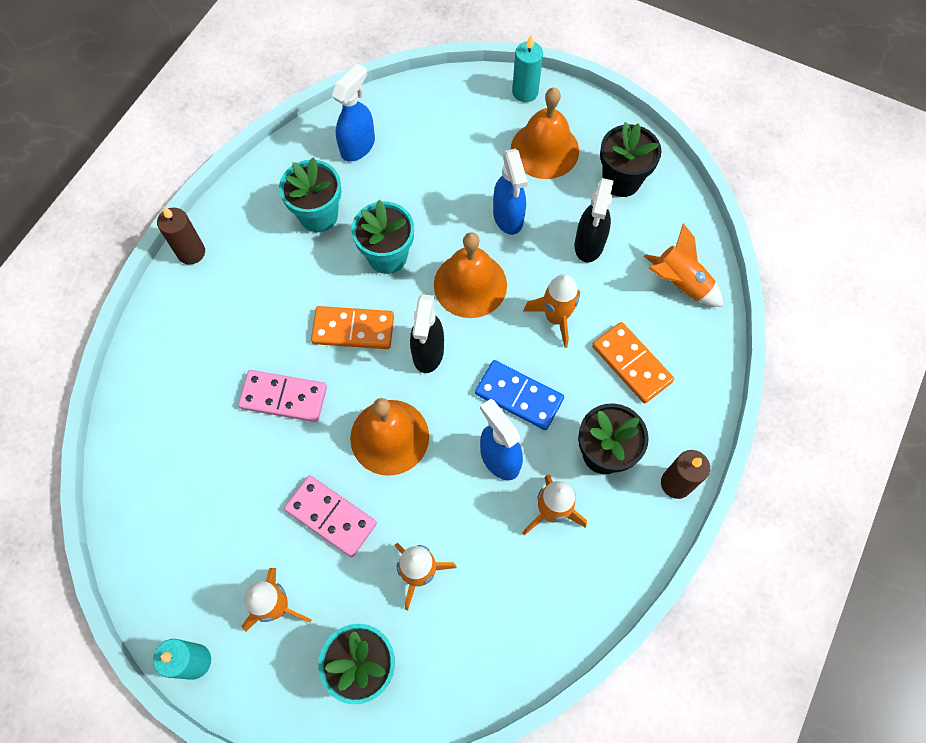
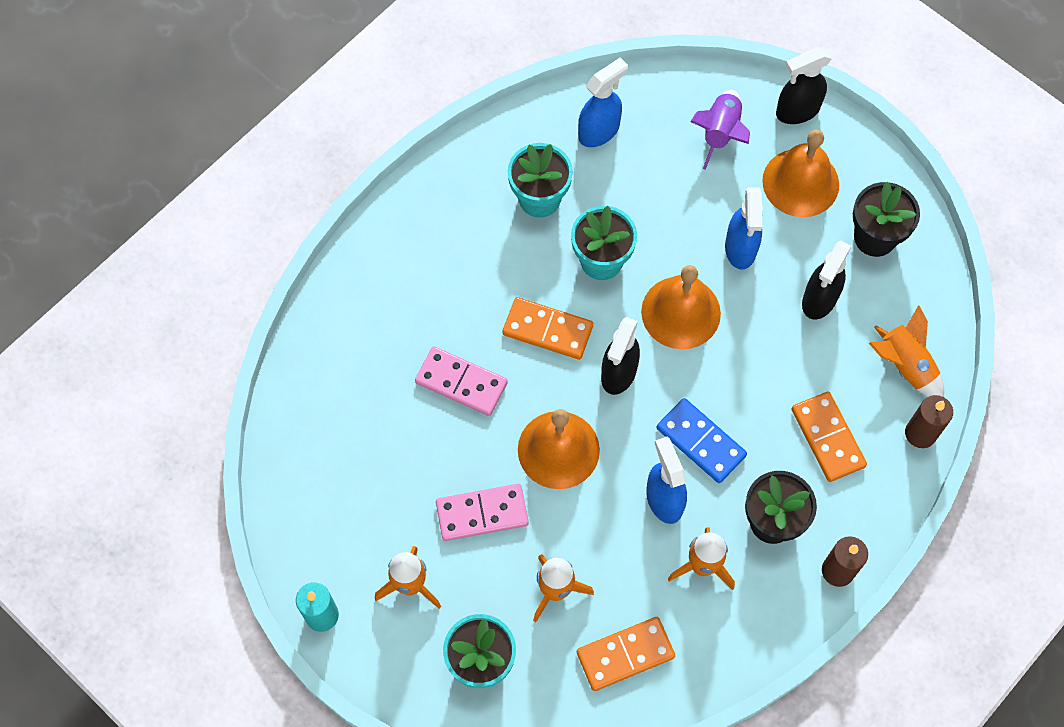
camera: 15 degrees right, 0 degrees up
brown candle [157,206,205,265] -> brown candle moved to [905,395,953,448]
pink domino [284,475,377,557] -> pink domino turned 60 degrees counterclockwise [436,484,529,541]
turquoise candle [512,35,543,102] -> black spray bottle [776,47,832,124]
orange rocket [523,274,580,348] -> none
none -> orange domino [577,617,675,691]
none -> purple rocket [690,90,750,170]

